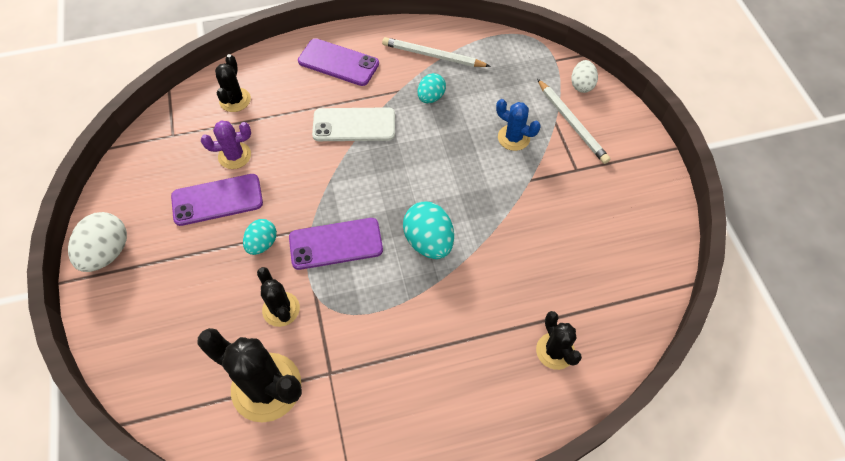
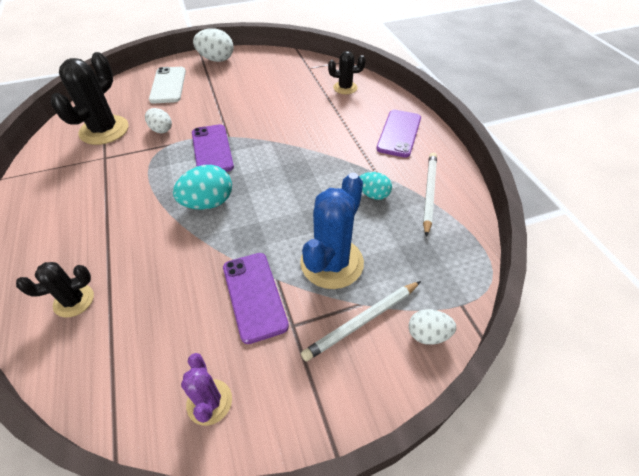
camera: 85 degrees right, 10 degrees down
purple phone [171,174,263,226] -> purple phone moved to [223,253,289,344]
purple cactus [201,120,251,169] -> purple cactus moved to [181,353,232,426]
turquoise egg [243,219,277,255] -> none
black cactus [257,267,300,327] -> white egg [145,108,172,133]
white phone [312,107,395,141] -> white phone moved to [149,67,186,103]
blue cactus [496,99,541,151] -> blue cactus [300,173,364,289], size x1.76

